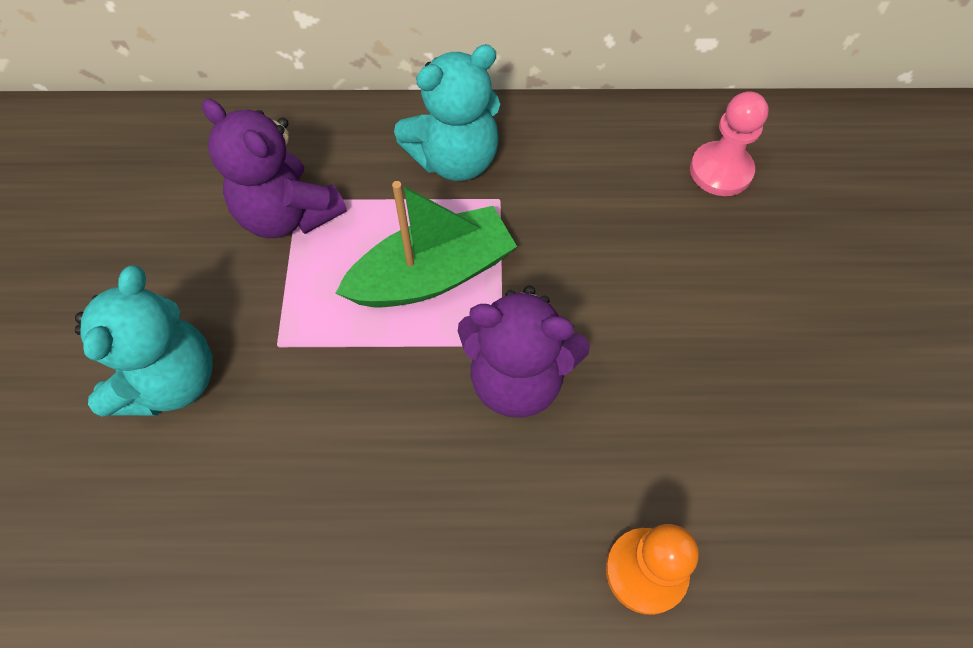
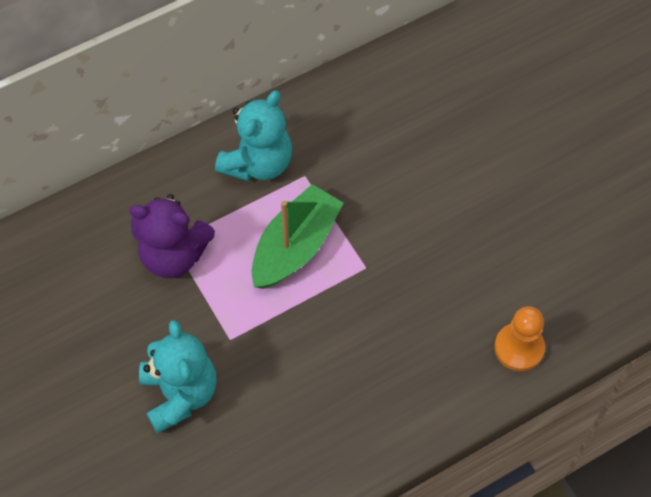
camera: 30 degrees left, 0 degrees up
purple teddy bear [458,285,590,418] -> none
pink pawn [690,91,768,196] -> none

